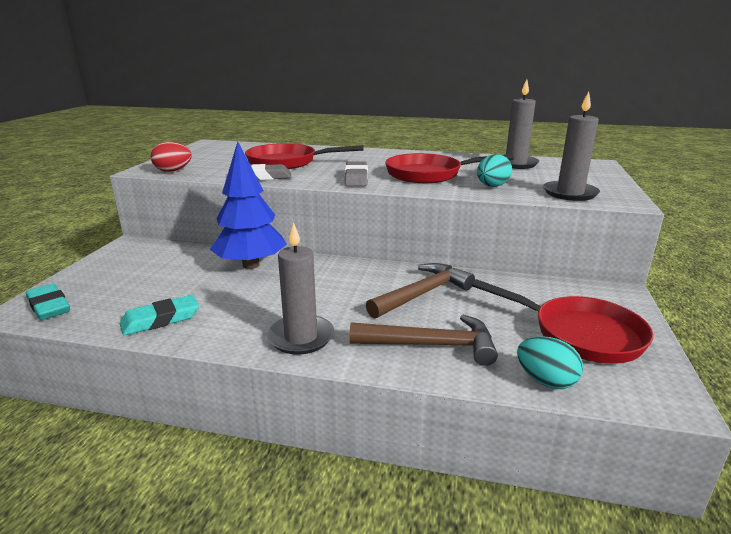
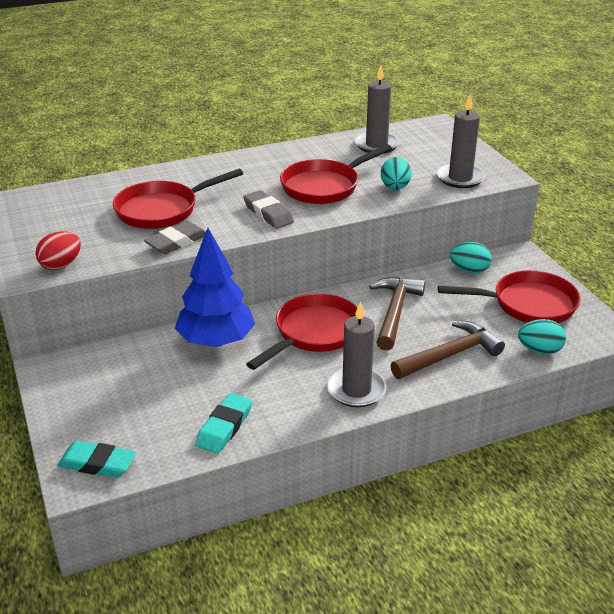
camera: 35 degrees left, 10 degrees up
none -> red pan [246,293,357,370]
none -> turquoise egg [450,242,492,274]

